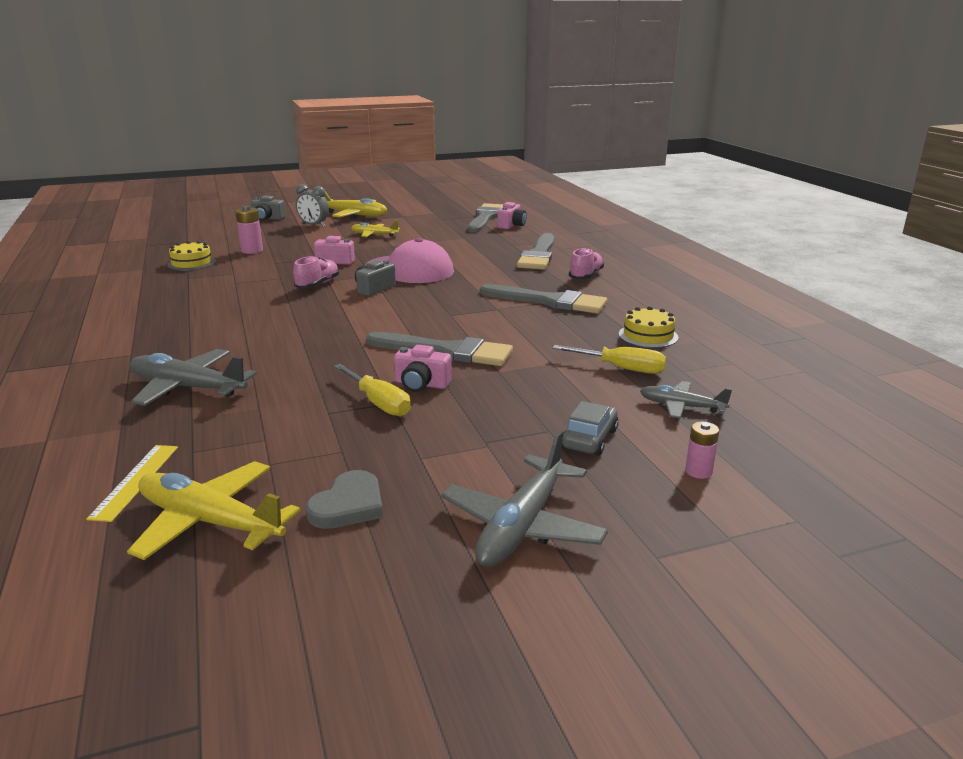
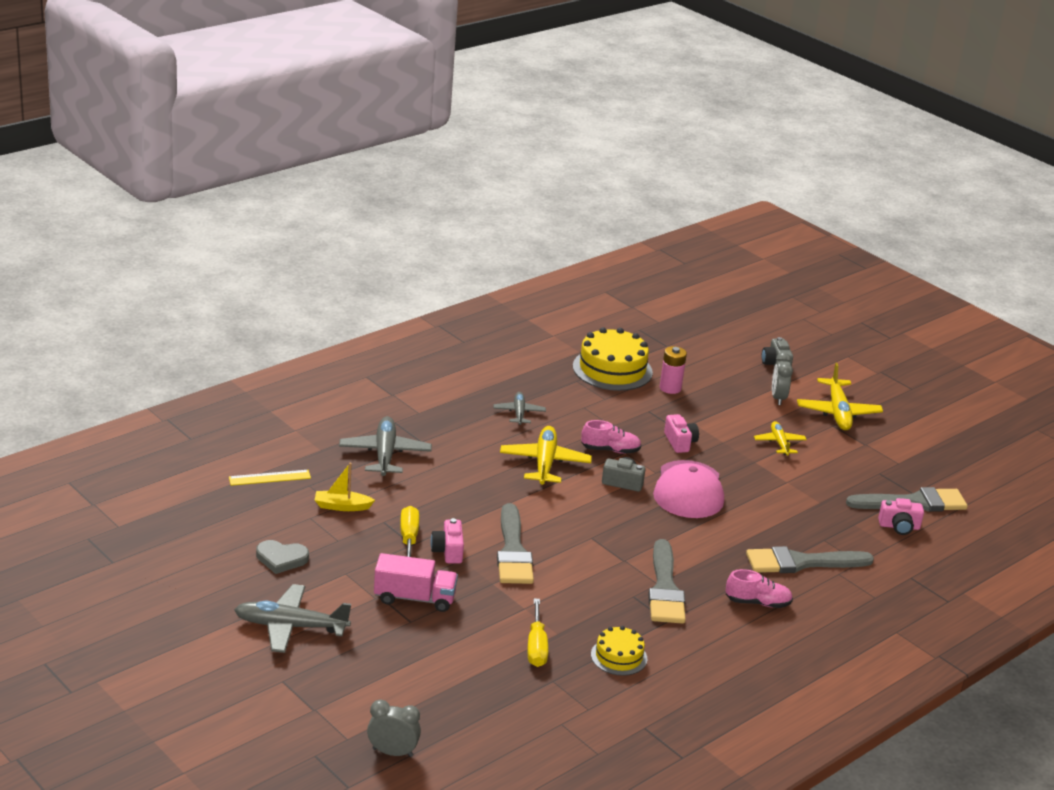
camera: 65 degrees right, 5 degrees up
yellow plane [127,461,300,560] -> yellow plane moved to [500,426,592,485]
yellow cake [167,241,216,271] -> yellow cake [573,327,653,391], size x1.79
yellow screwdriver [334,364,411,416] -> yellow screwdriver turned 150 degrees clockwise [400,506,419,557]
grey car [561,401,619,456] -> none
grey plane [640,381,732,419] -> grey plane moved to [493,392,546,425]
pink battery [686,422,719,479] -> none
none -> yellow boat [315,463,375,511]
none -> grey clock [367,700,421,757]
none -> pink truck [374,553,458,612]

